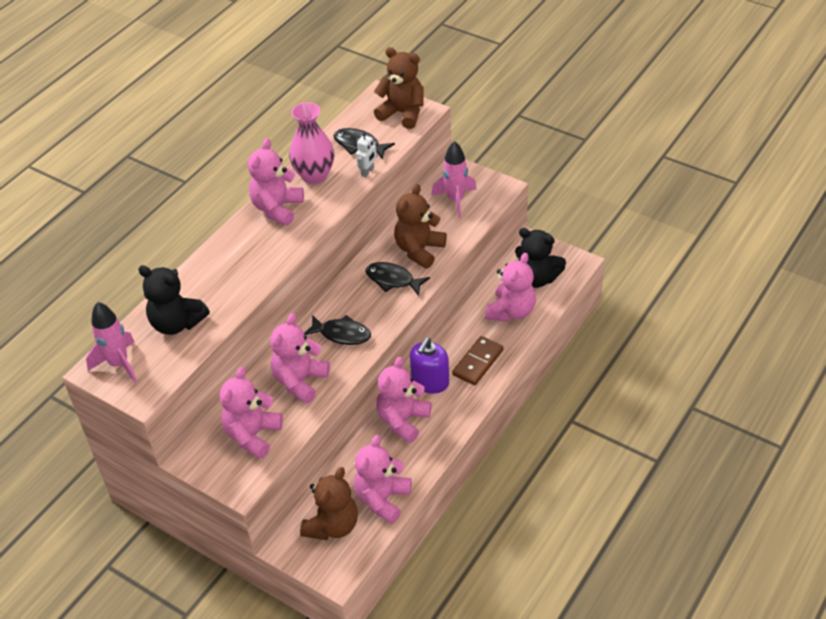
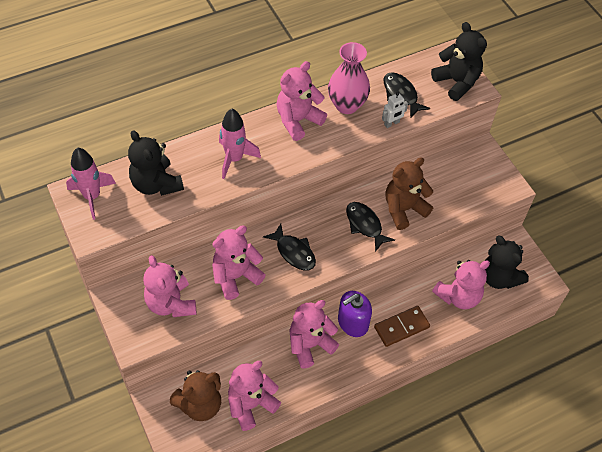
camera: 25 degrees right, 10 degrees up
pink teddy bear [220,367,283,459] -> pink teddy bear turned 75 degrees counterclockwise [143,255,197,317]
brown teddy bear [374,47,423,129] -> black teddy bear [431,22,487,101]
pink rocket [432,141,477,218] -> pink rocket moved to [219,109,261,179]

